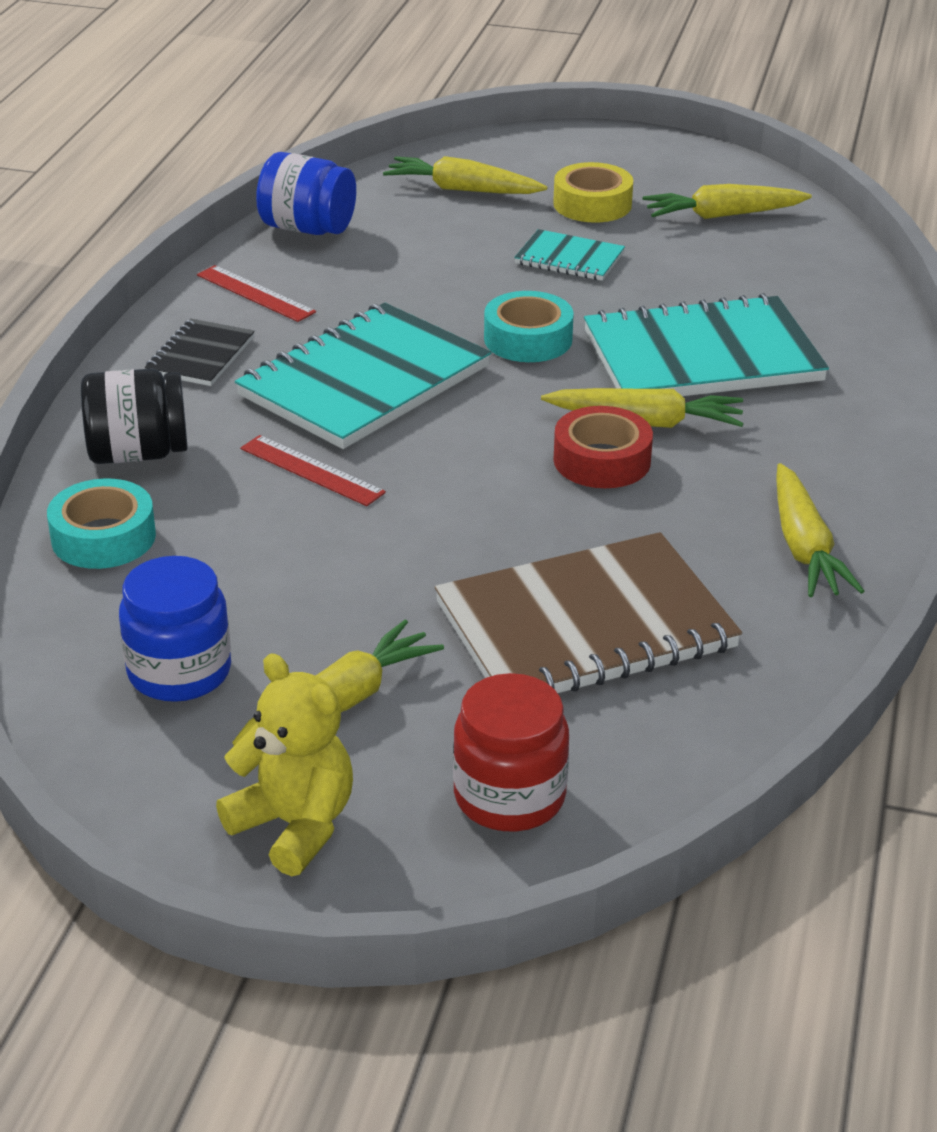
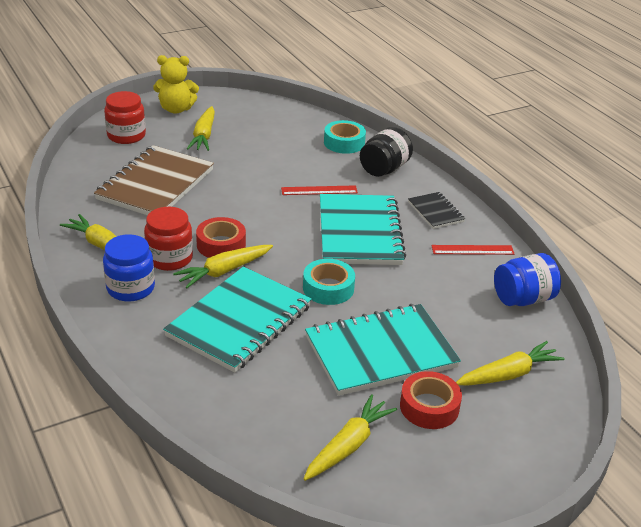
camera: 135 degrees right, 0 degrees up
blue jar [119,556,231,702] -> blue jar moved to [103,234,155,302]
turquoise notebook [514,229,625,281] -> turquoise notebook [305,304,461,396], size x2.04
yellow tape [553,162,633,223] -> red tape [400,371,462,429]
none -> red jar [144,207,193,271]

